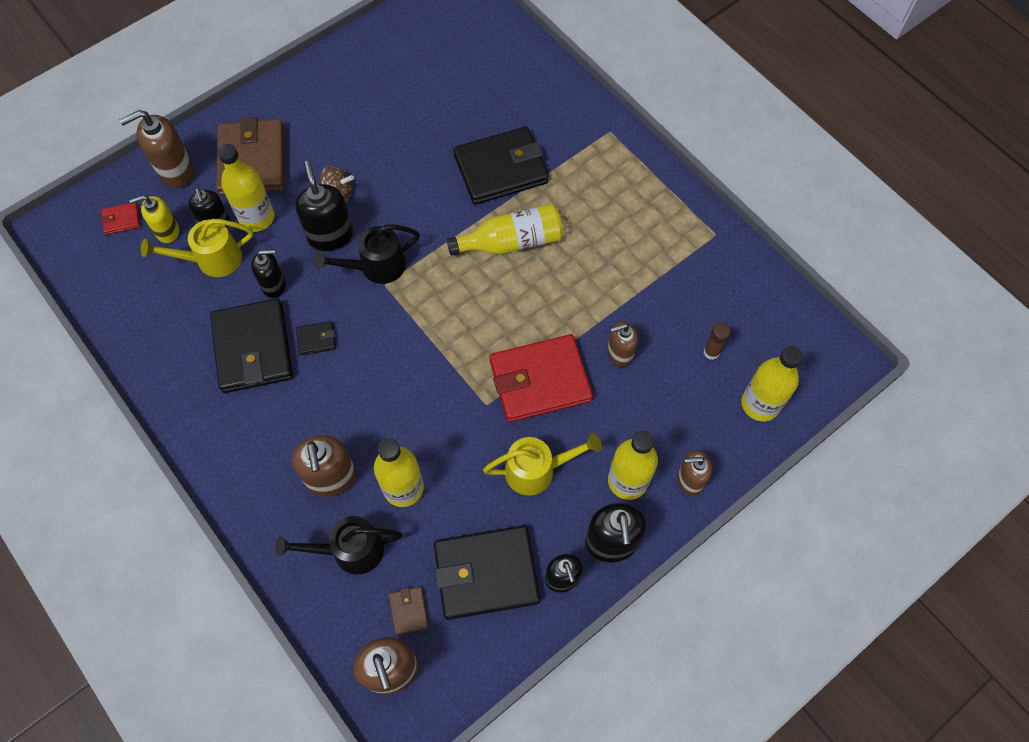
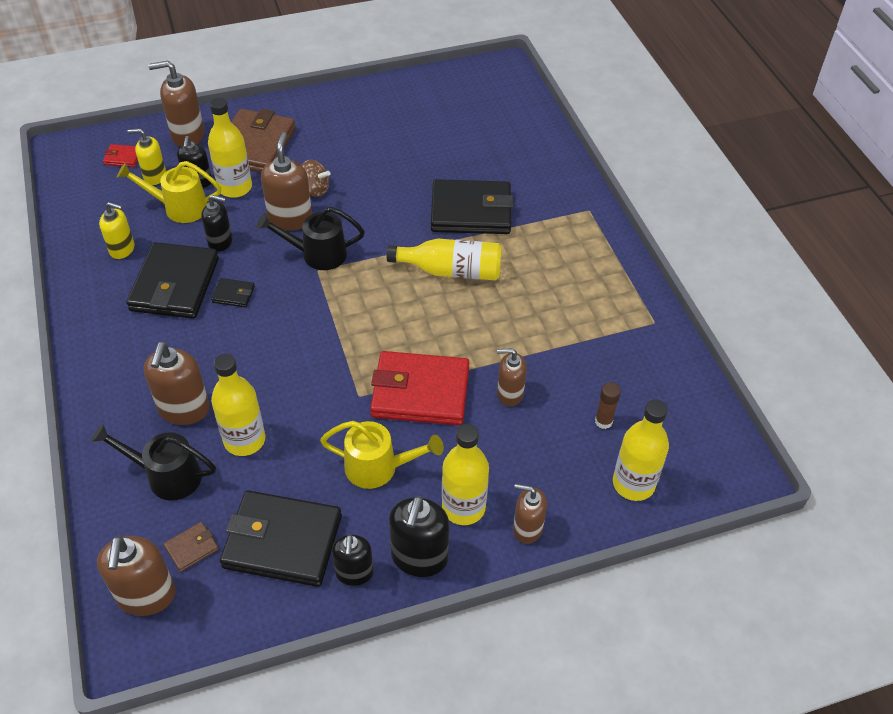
camera: 20 degrees right, 15 degrees down
black soap dispenser [295,161,353,251] -> brown soap dispenser [261,132,312,231]
brown wallet [389,587,429,635] -> brown wallet turned 45 degrees clockwise [163,522,219,572]
none -> yellow soap dispenser [99,202,134,259]

